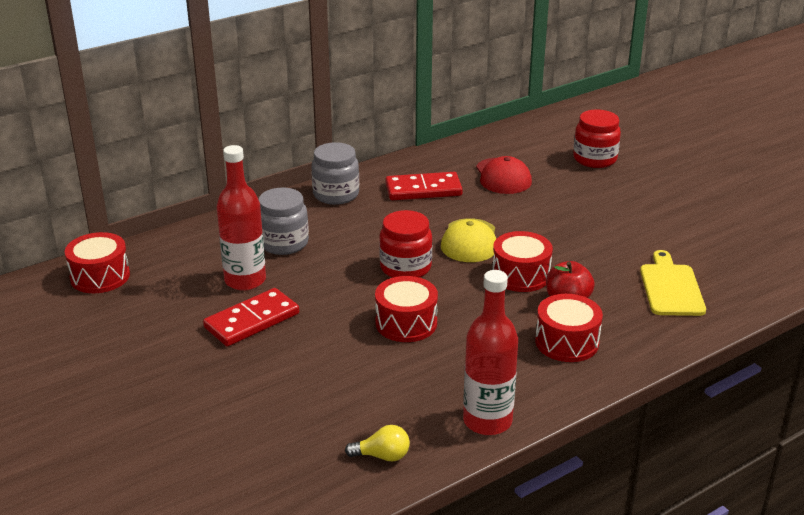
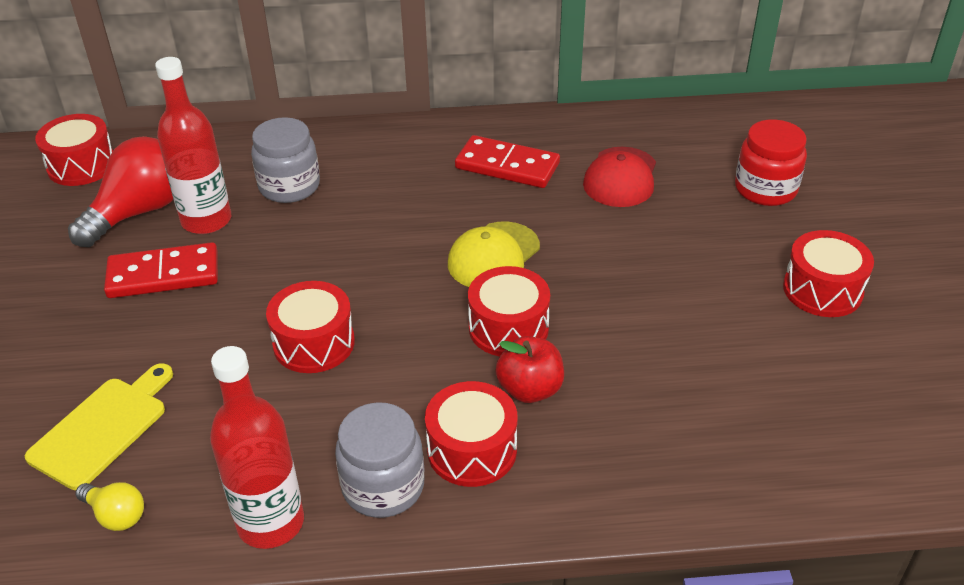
camera: 30 degrees right, 10 degrees up
grey jar [312,142,359,205] -> grey jar moved to [335,402,424,518]
red jar [379,210,432,278] -> none
yellow cutting board [640,250,706,316] -> yellow cutting board moved to [25,363,173,490]
none -> red light bulb [68,136,173,247]
none -> red drum [783,230,874,317]

